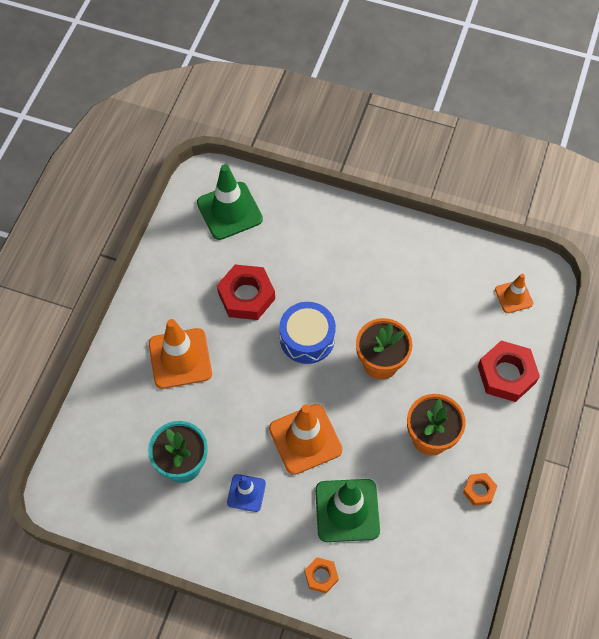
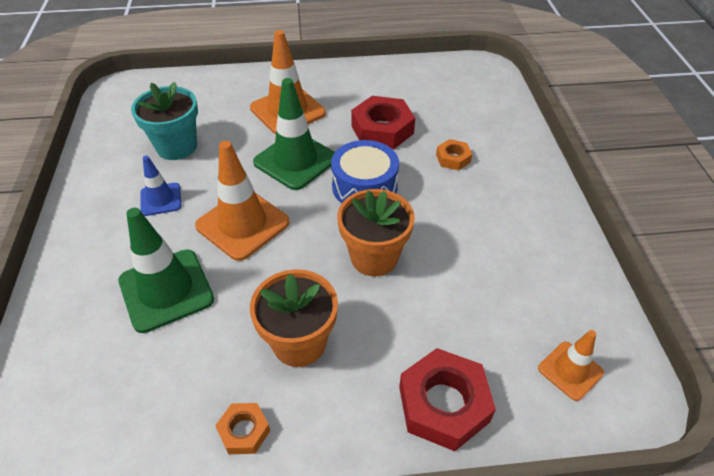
camera: 65 degrees right, 15 degrees down
green traffic cone [197,164,263,240] -> green traffic cone moved to [253,78,335,190]
orange nut [305,557,339,593] -> orange nut moved to [436,139,472,171]

